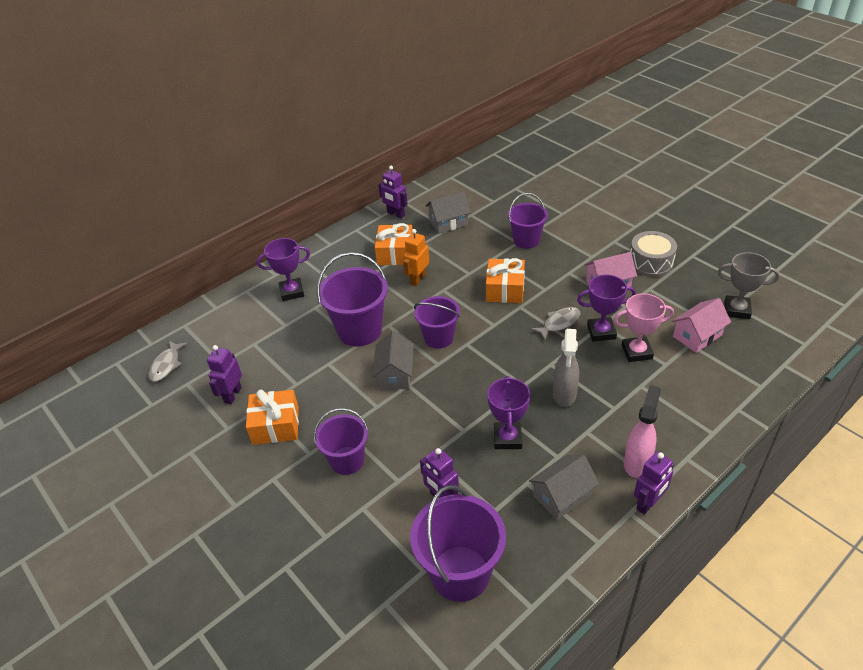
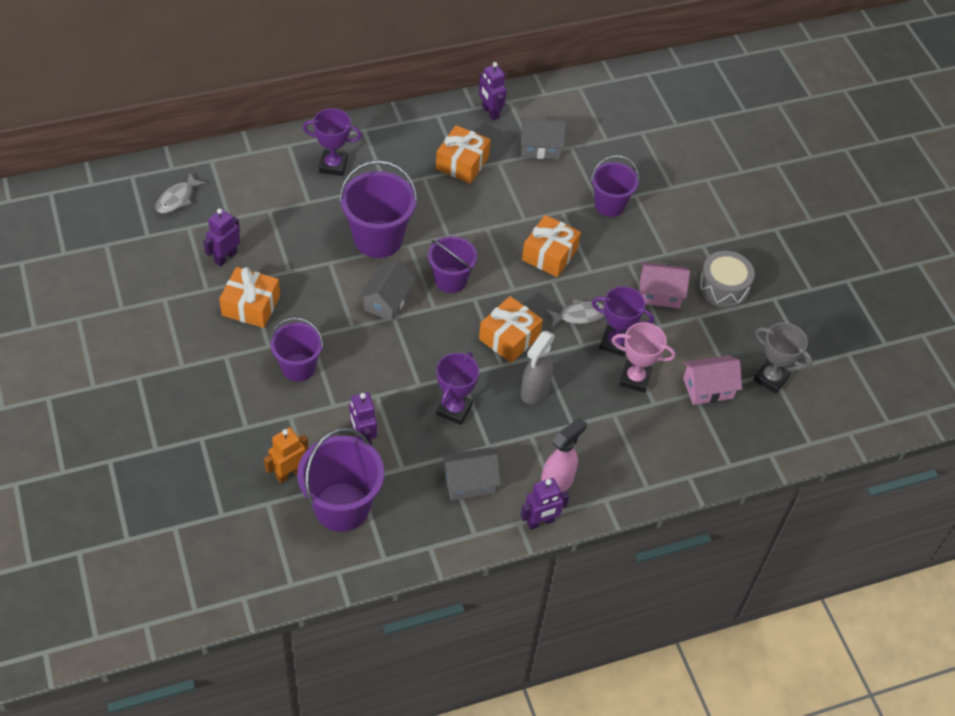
camera: 15 degrees right, 10 degrees up
orange robot [403,229,429,286] -> orange robot moved to [264,427,308,483]
none -> orange gift [479,296,543,363]

